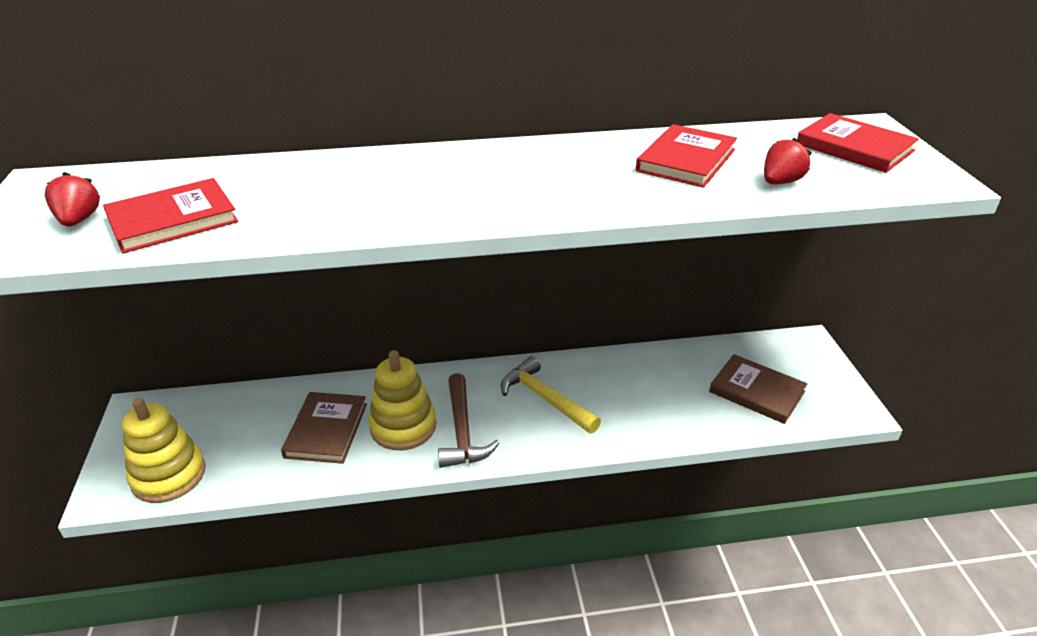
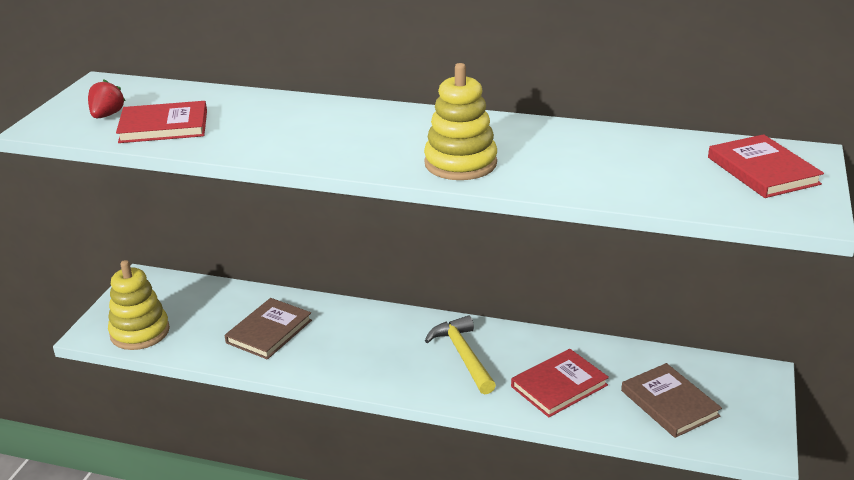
camera: 25 degrees right, 5 degrees down
yellow stacking toy [368,350,436,450] -> yellow stacking toy moved to [424,63,497,180]
brown hammer [438,373,500,468] -> none
red book [636,124,737,188] -> red book moved to [511,349,609,417]
red strawberry [764,138,812,184] -> none

